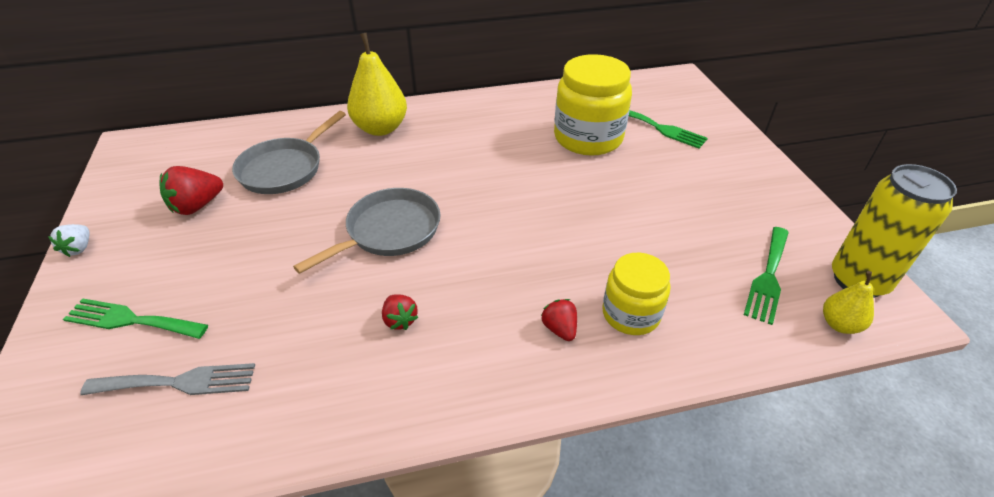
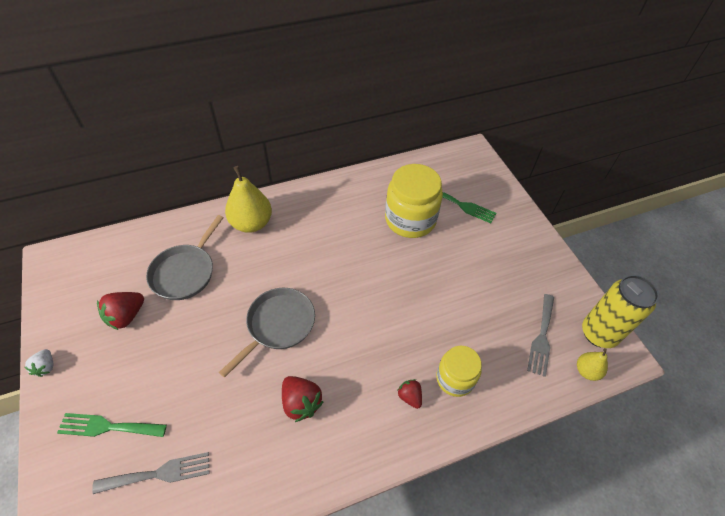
camera: 10 degrees left, 10 degrees up
red strawberry [382,294,418,330] -> red strawberry [282,376,324,422], size x1.64
green fork [744,227,789,325] -> grey fork [527,294,554,377]

